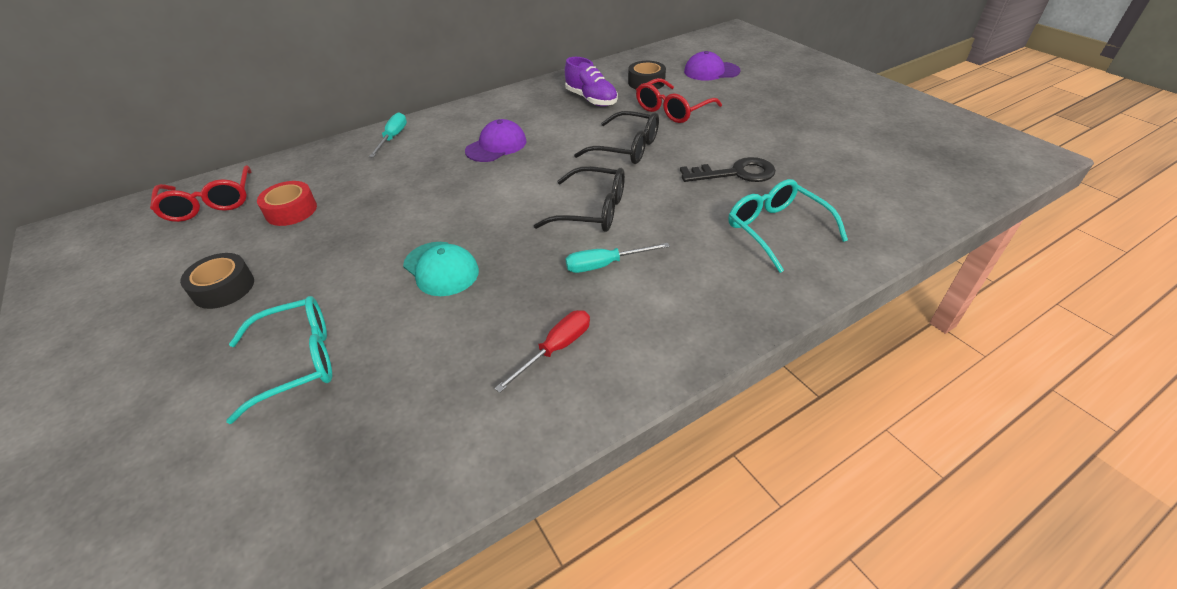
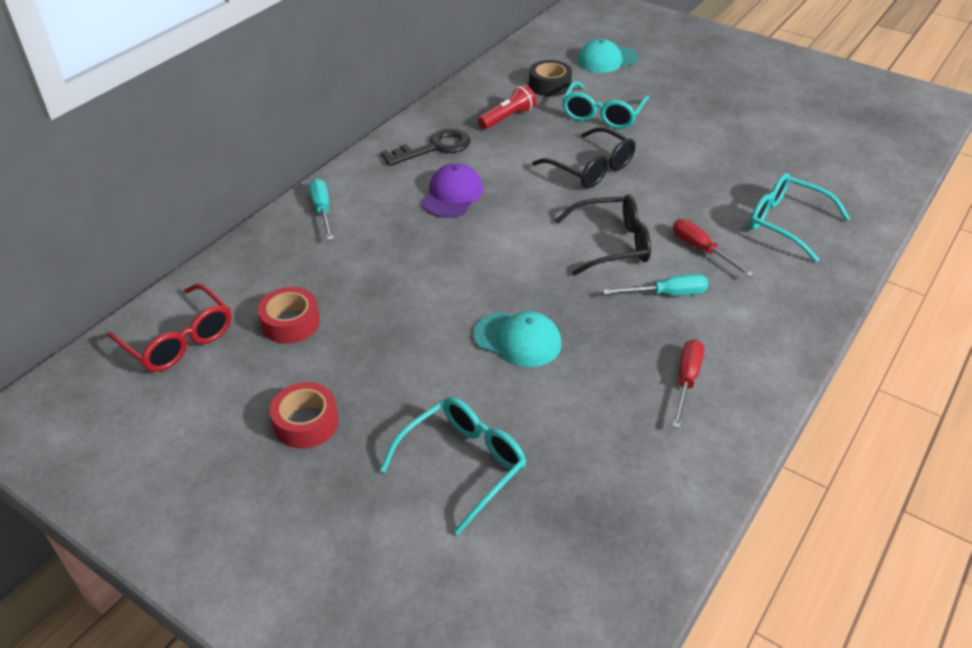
camera: 25 degrees left, 0 degrees up
black tape [180,253,254,309] -> red tape [270,382,339,449]
purple shoe [565,57,618,107] -> red flashlight [478,84,536,129]
turquoise screwdriver [566,243,670,273] -> turquoise screwdriver turned 150 degrees counterclockwise [603,274,708,295]
black glasses [574,111,659,164] -> black glasses turned 45 degrees clockwise [533,127,636,188]
red glasses [636,78,722,123] -> turquoise glasses [562,81,649,129]
black key [680,157,776,182] -> black key moved to [381,128,470,166]
purple cap [684,51,740,81] -> turquoise cap [577,39,638,73]
none -> red screwdriver [673,219,754,277]

